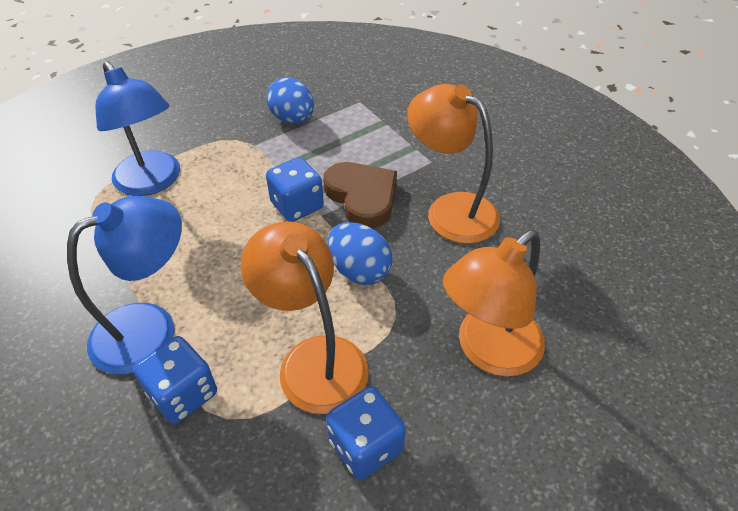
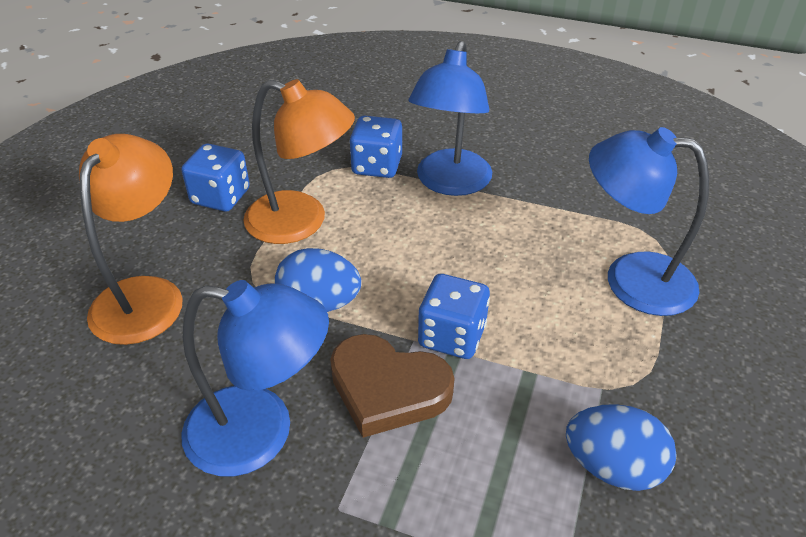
camera: 145 degrees right, 5 degrees down
orange lamp [407,84,500,244] -> blue lamp [181,280,329,477]

